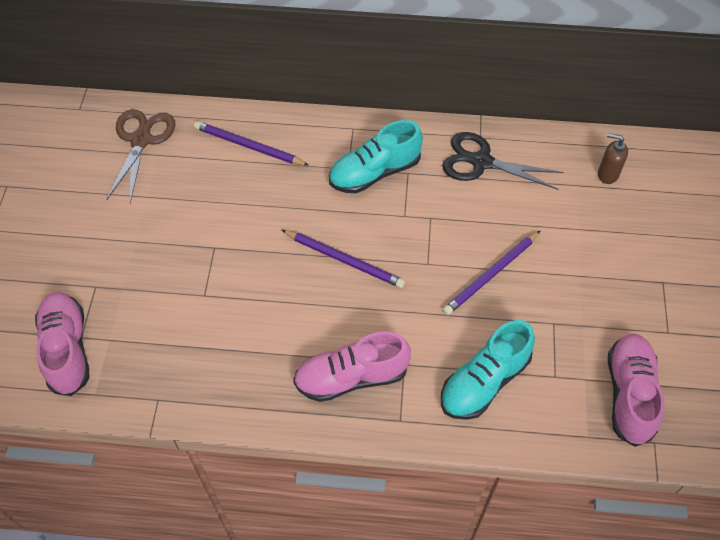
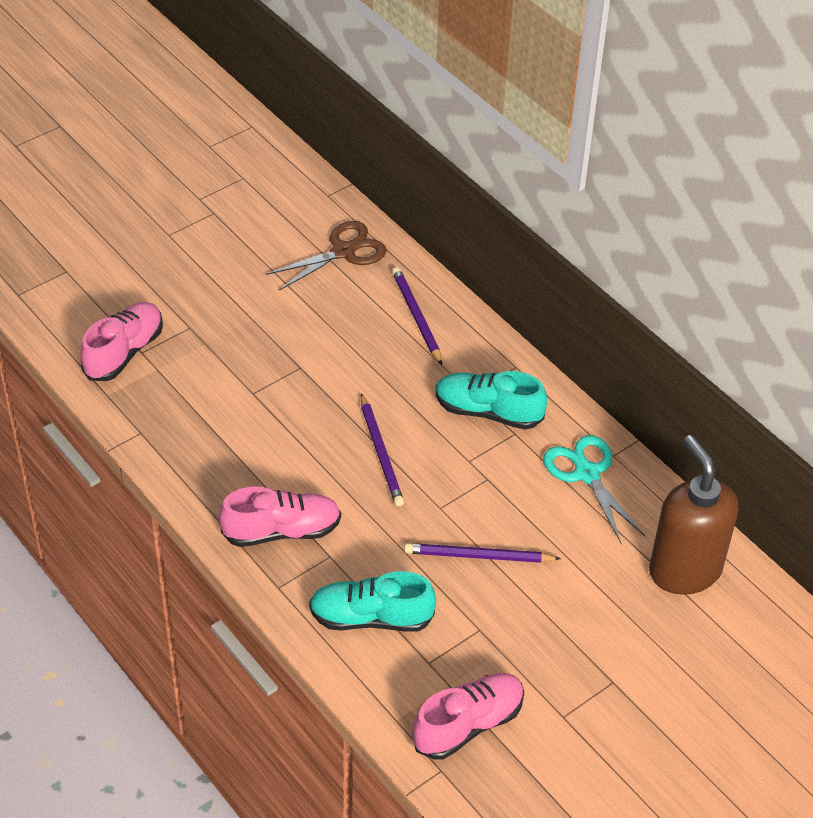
camera: 45 degrees right, 10 degrees down
pink shoe [293,331,411,402] -> pink shoe turned 135 degrees clockwise [219,486,341,547]
black scissors [442,132,563,190] -> turquoise scissors [543,435,645,544]
brown soap dispenser [598,133,628,184] -> brown soap dispenser [649,435,739,595], size x2.40

